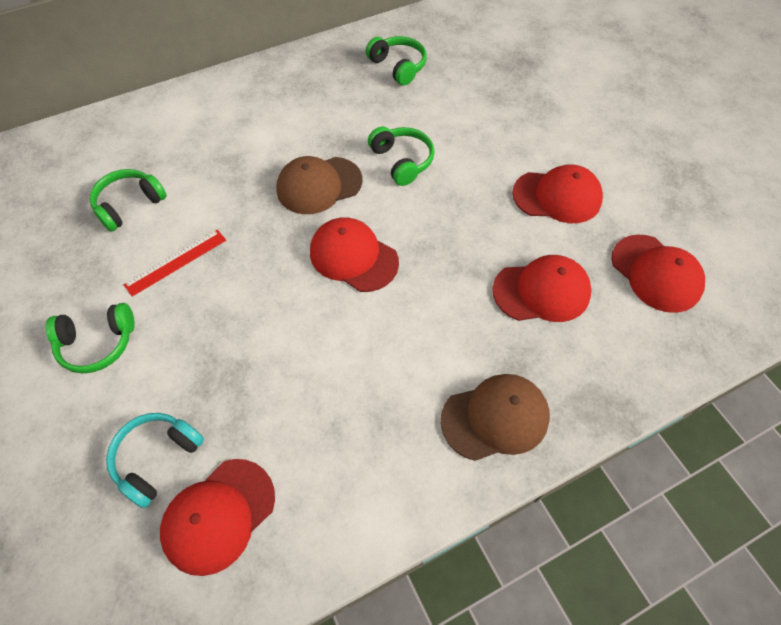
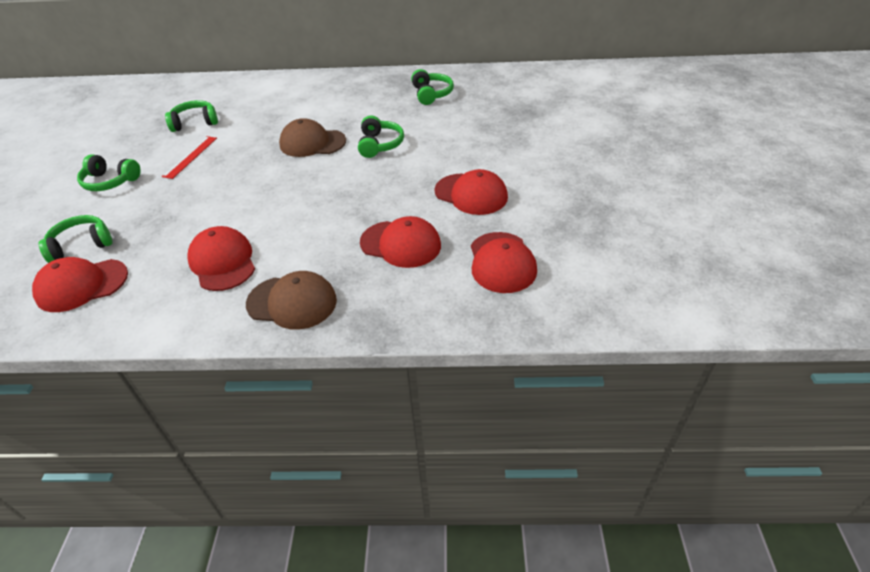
camera: 30 degrees right, 15 degrees down
turquoise headphones [106,413,204,508] -> green headphones [38,215,112,263]
red ruler [124,230,226,297] -> red ruler turned 60 degrees counterclockwise [162,136,217,179]
red cap [310,217,399,292] -> red cap moved to [187,226,255,291]

